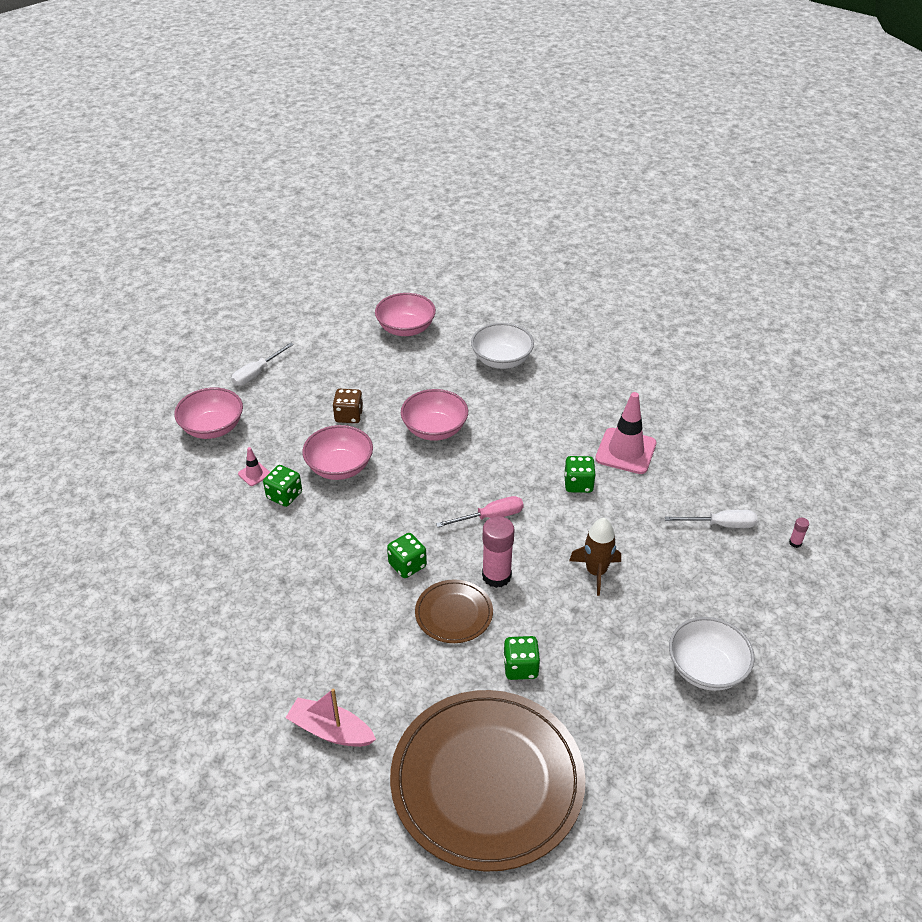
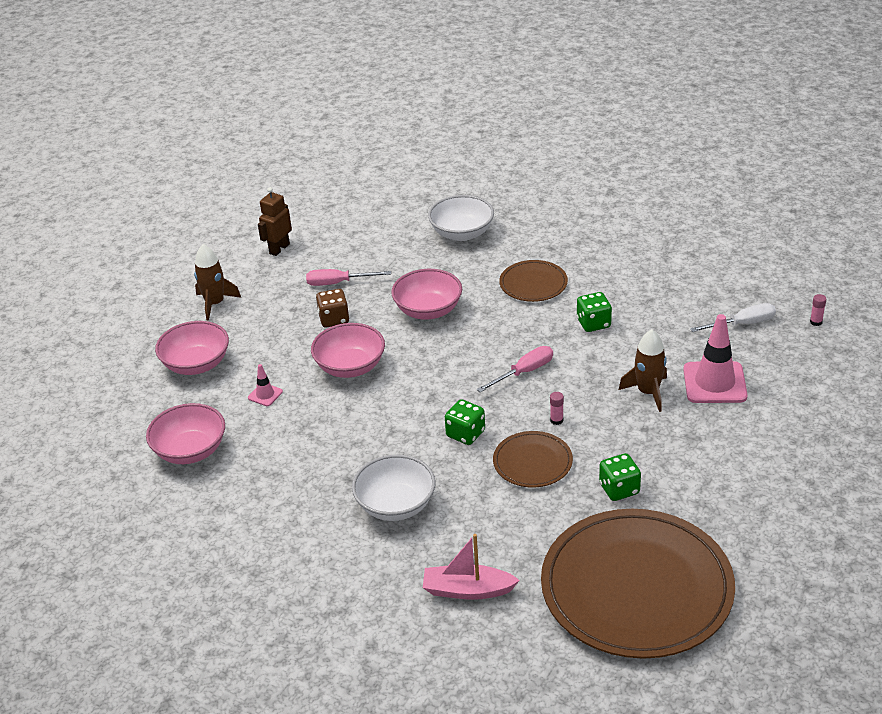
camera: 15 degrees left, 5 degrees down
white screwdriver [231,342,294,386] -> brown rocket [194,244,241,321]
green dice [263,465,302,507] -> none
pink bowl [375,293,436,336] -> pink bowl moved to [146,403,225,464]
pink glue stick [482,516,514,588] -> pink glue stick [550,392,564,425], size x0.44
pink traffic cone [595,392,656,474] -> pink traffic cone moved to [683,314,748,403]
white bowl [669,617,755,691] -> white bowl moved to [352,455,435,521]
none -> brown robot [258,187,292,256]
none -> pink screwdriver [306,269,391,286]
none -> brown plate [499,260,568,302]

